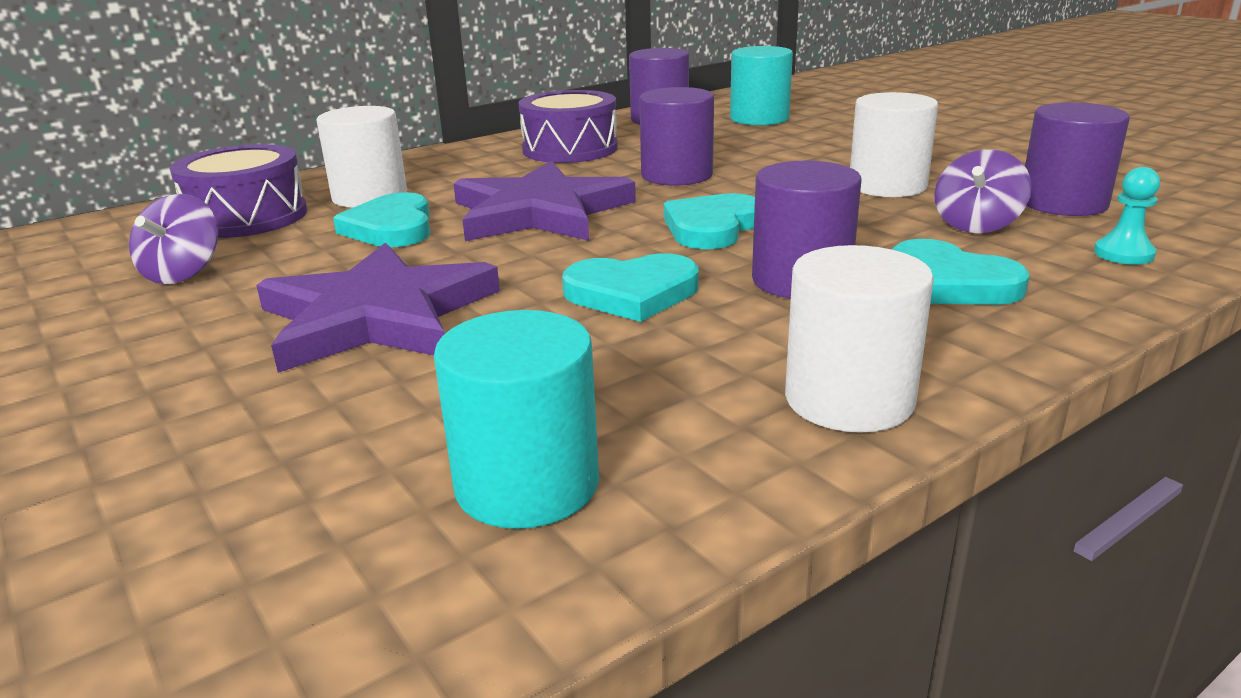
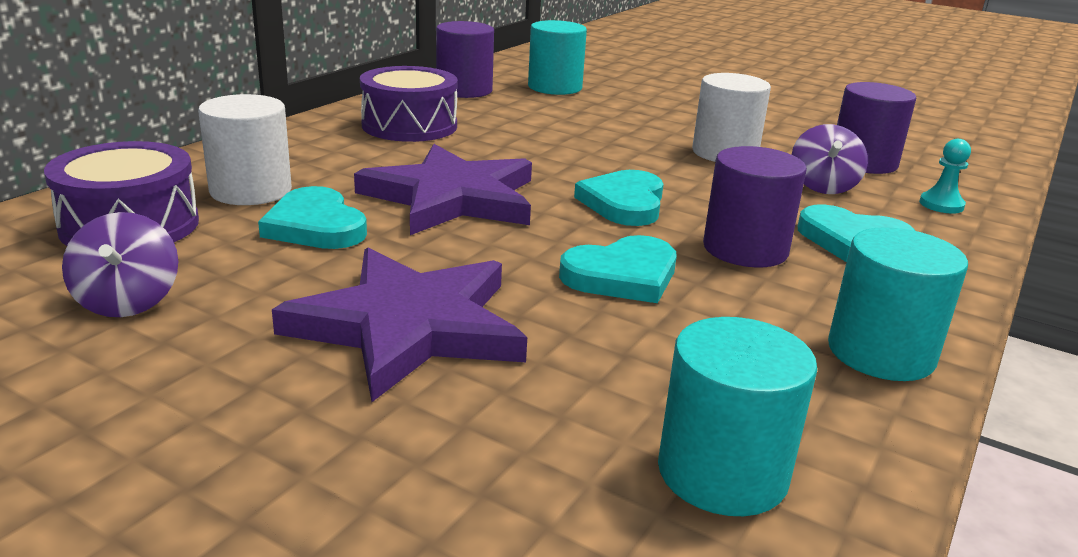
camera: 25 degrees left, 0 degrees up
purple cylinder [639,87,714,186] -> none
white cylinder [785,245,934,433] -> turquoise cylinder [828,227,968,381]

